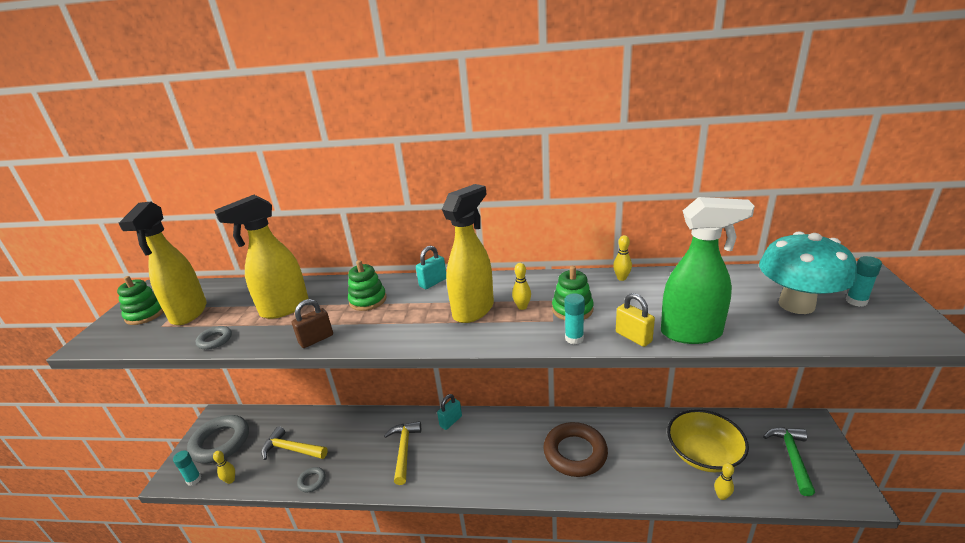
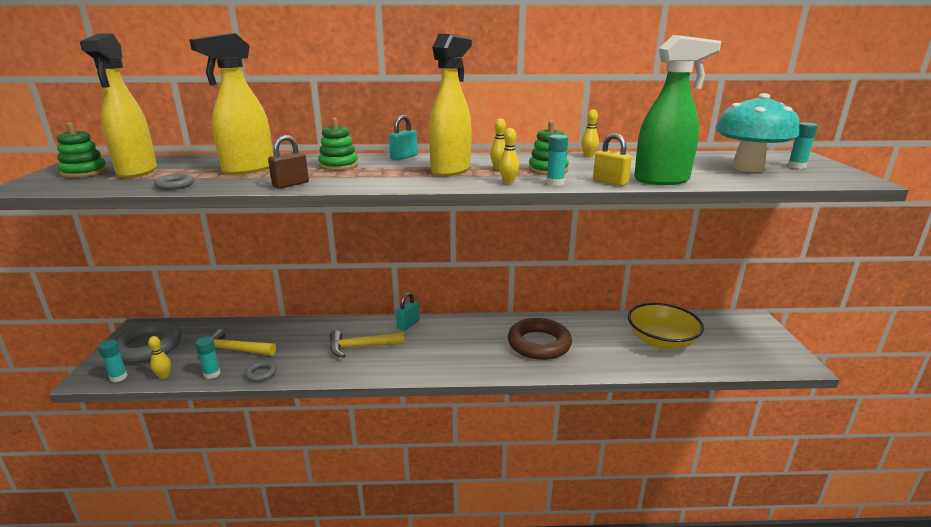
camera: 10 degrees left, 5 degrees down
yellow hammer [384,421,421,485] -> yellow hammer turned 90 degrees counterclockwise [330,330,404,358]
yellow bowling pin [714,463,734,500] -> yellow bowling pin moved to [499,128,519,184]
green hammer [763,427,815,496] -> none
none -> turquoise glue stick [195,336,220,379]

